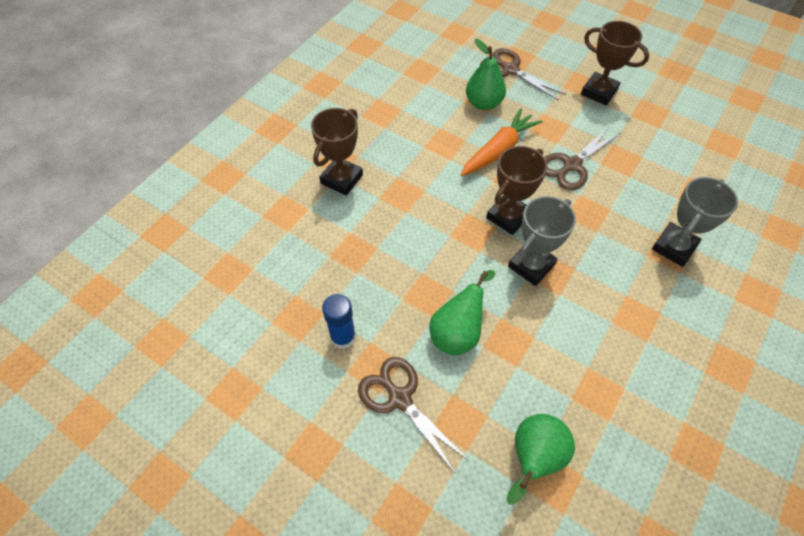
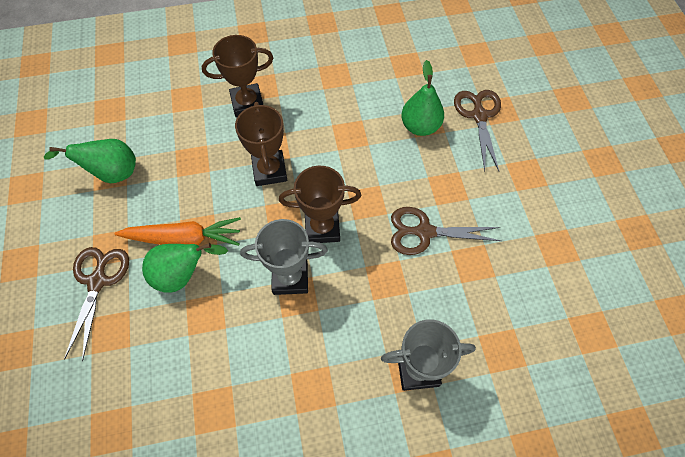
camera: 45 degrees right, 5 degrees up
blue glue stick [322,294,356,349] -> none
orange carrot [460,108,542,176] -> orange carrot moved to [114,217,241,246]
green pear [507,414,575,505] -> green pear moved to [43,139,136,183]
brown trophy [581,21,649,105] -> brown trophy moved to [235,102,287,186]

